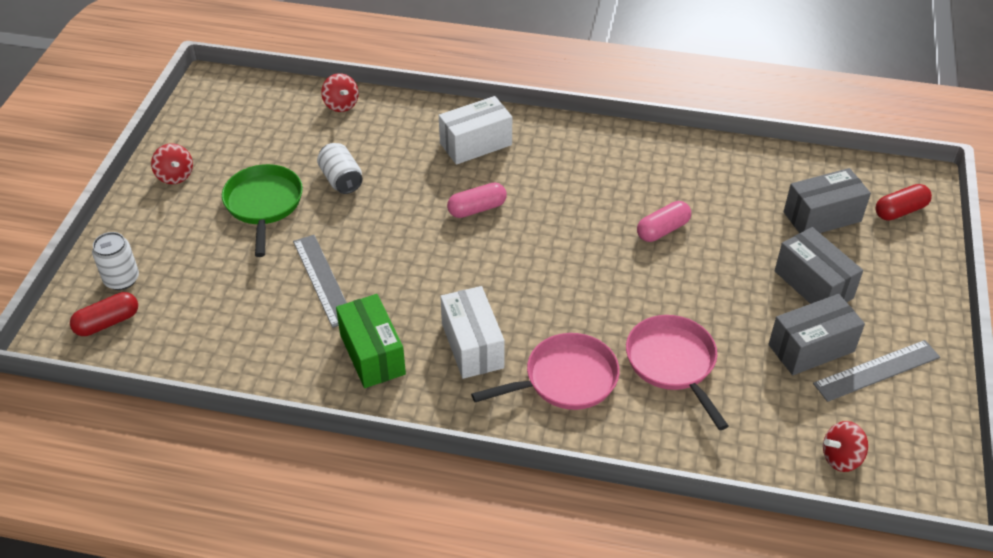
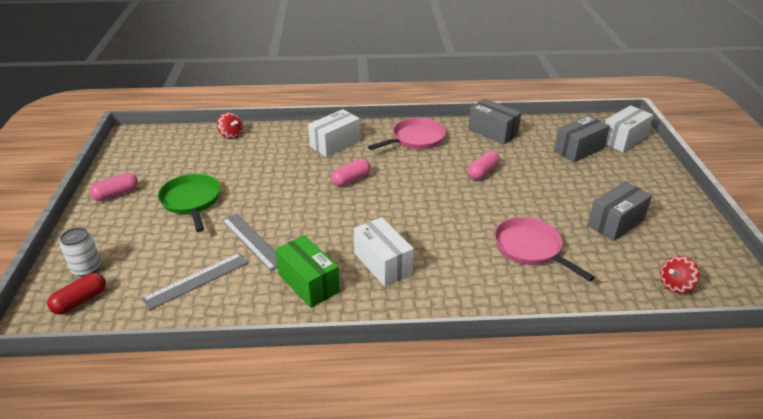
camera: 15 degrees left, 10 degrees down
red spinning top [151,143,193,184] -> pink capsule [89,173,138,201]
white can [317,143,363,194] -> none
pink pan [471,333,620,410] -> pink pan moved to [368,118,446,150]
grey box [775,227,863,304] -> grey box moved to [468,99,521,144]
grey ruler [813,340,940,402] -> grey ruler moved to [142,253,248,310]
red capsule [875,184,932,221] -> white box [605,105,653,152]

